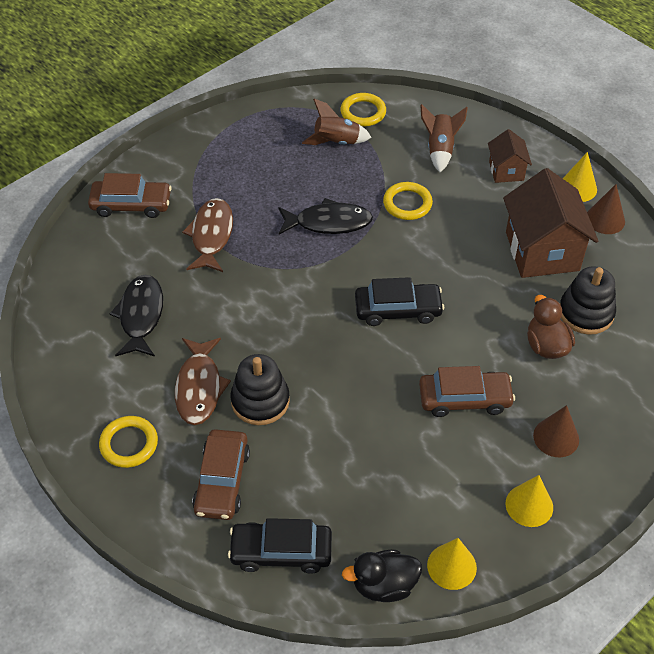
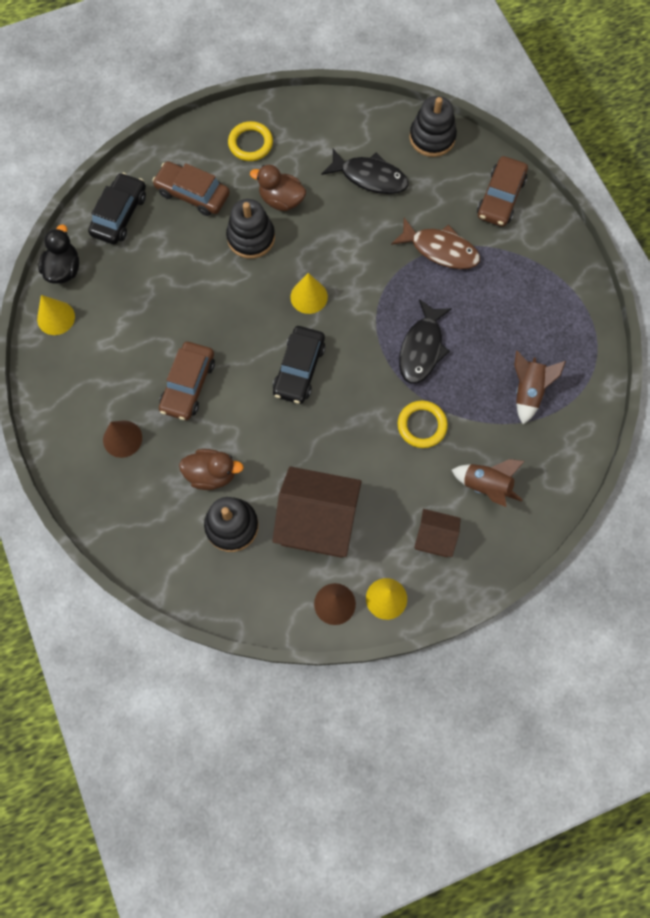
camera: 110 degrees right, 20 degrees up
brown fish [175,338,231,425] -> brown duck [250,165,306,211]
yellow ring [340,93,386,127] -> none
yellow cone [505,475,553,527] -> yellow cone moved to [290,273,328,314]
none -> black stacking toy [410,96,457,157]

